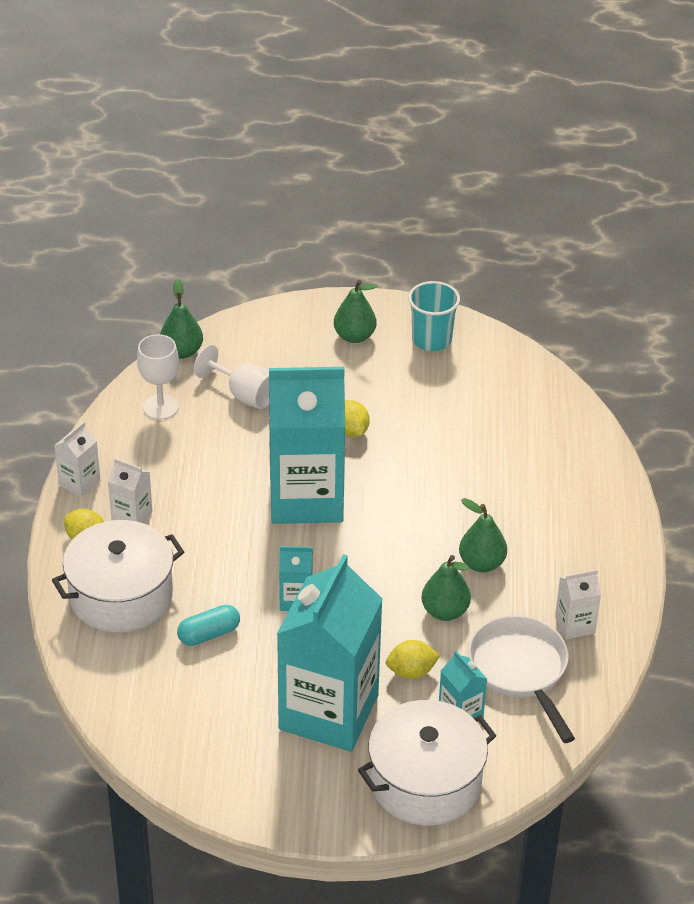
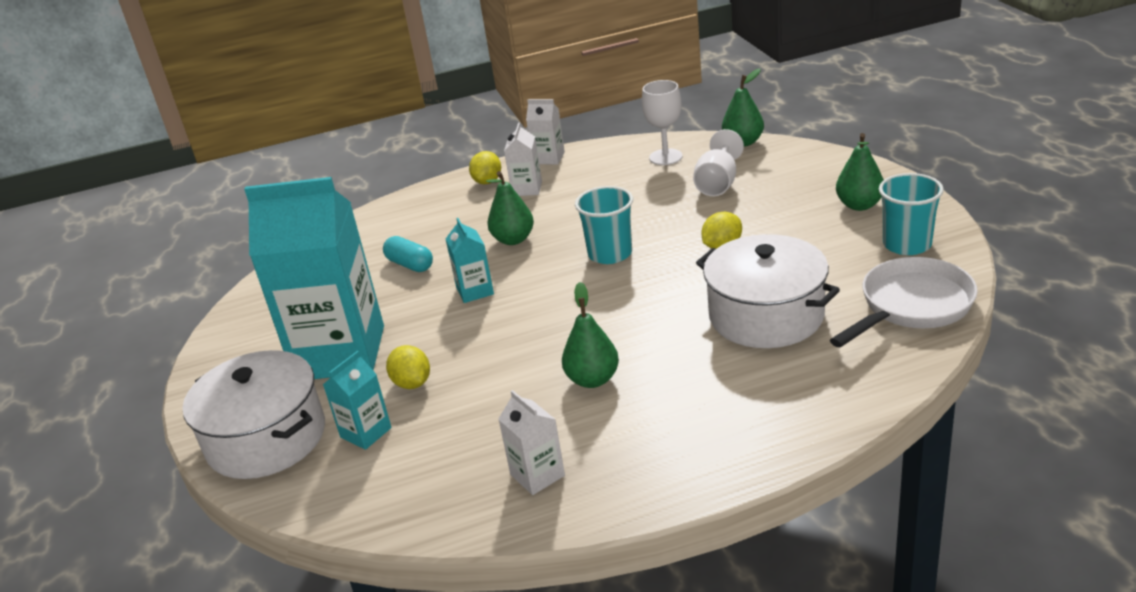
camera: 75 degrees right, 10 degrees down
white pot [52,520,184,633] -> white pot moved to [696,234,840,348]
turquoise carton [269,367,345,524] -> turquoise cup [575,186,633,264]
green pear [421,555,471,621] -> green pear moved to [486,171,534,245]
white pan [468,615,575,743] -> white pan moved to [830,257,978,347]

